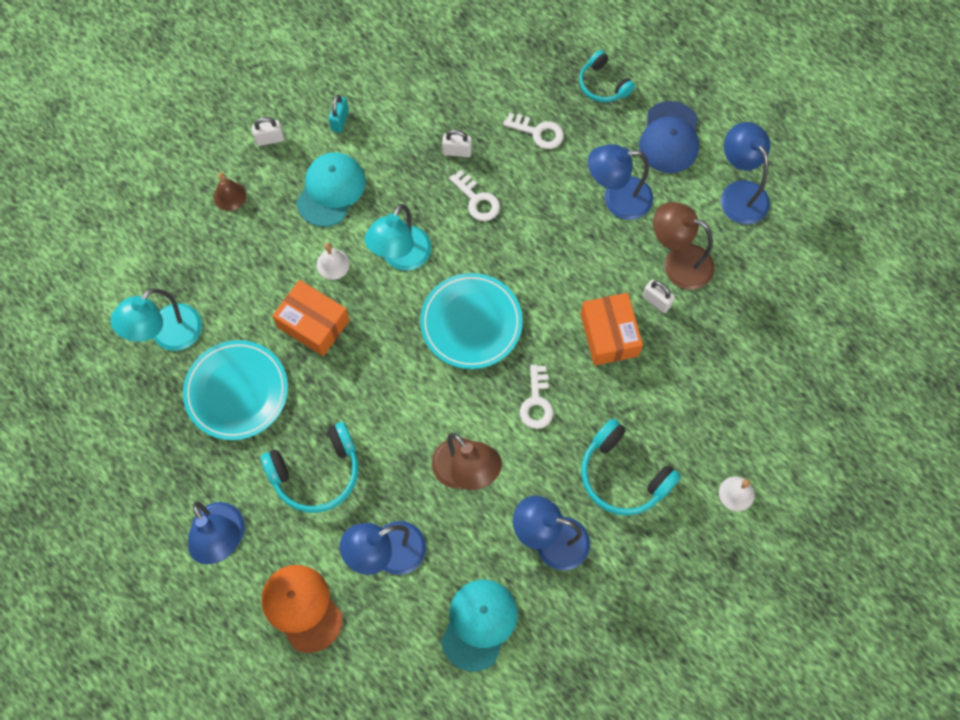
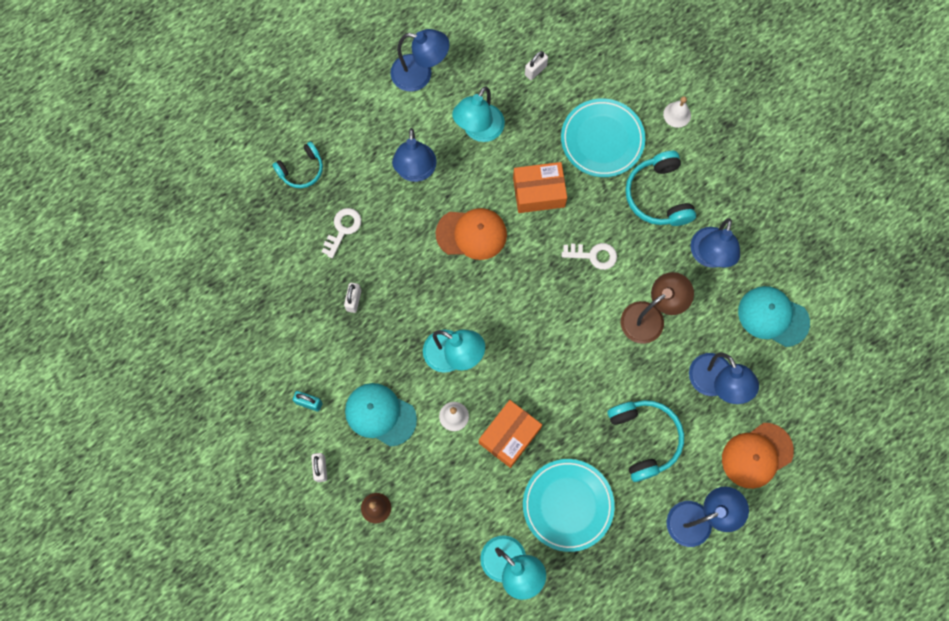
camera: 85 degrees left, 5 degrees up
turquoise plate [420,273,523,369] -> turquoise plate moved to [561,98,645,177]
white key [449,170,500,221] -> none
turquoise headphones [581,419,681,516] -> turquoise headphones turned 120 degrees clockwise [625,151,696,226]
blue cap [639,101,699,173] -> none
white padlock [642,280,675,313] -> white padlock moved to [525,51,548,80]
brown lamp [653,202,714,290] -> turquoise lamp [452,87,505,142]
blue lamp [721,122,770,224] -> blue lamp turned 150 degrees counterclockwise [391,29,450,92]
none -> orange cap [435,208,507,260]

